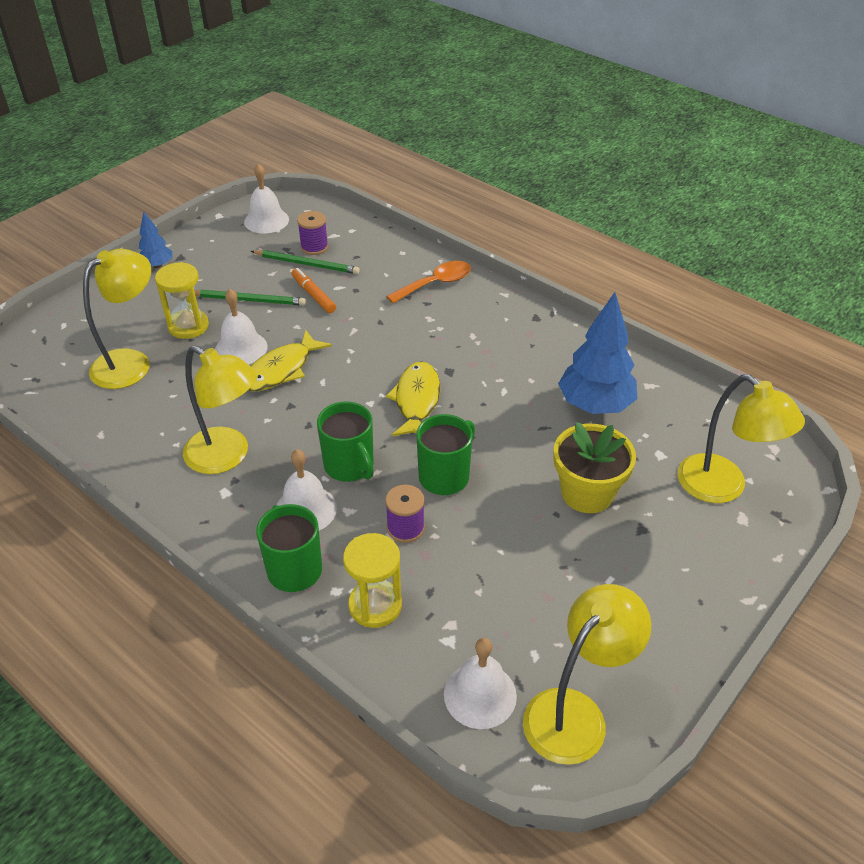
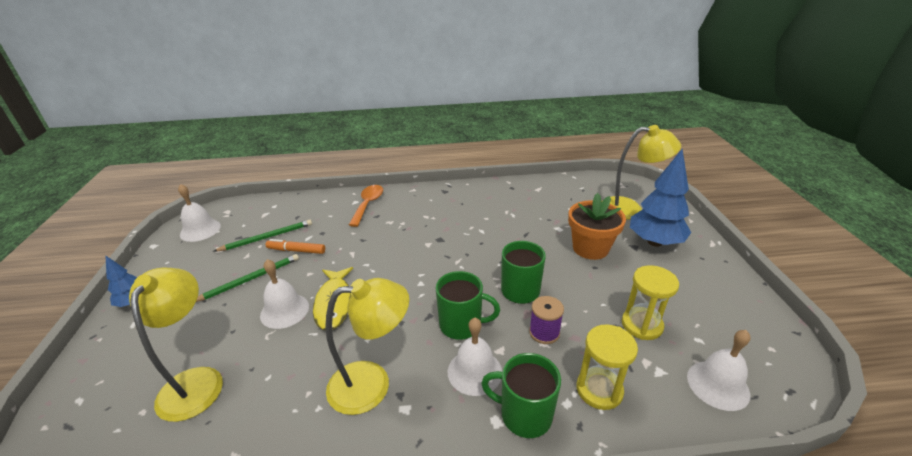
camera: 45 degrees left, 10 degrees down
yellow hourglass [155,262,209,339] -> yellow hourglass moved to [622,265,679,340]
purple spool [297,211,328,255] -> none
yellow fish [386,362,440,436] -> none
yellow lamp [523,584,651,765] -> none
yellow flower pot [554,422,636,513] -> orange flower pot [568,193,626,260]
blue tree [558,292,638,414] -> blue tree moved to [630,149,691,247]

